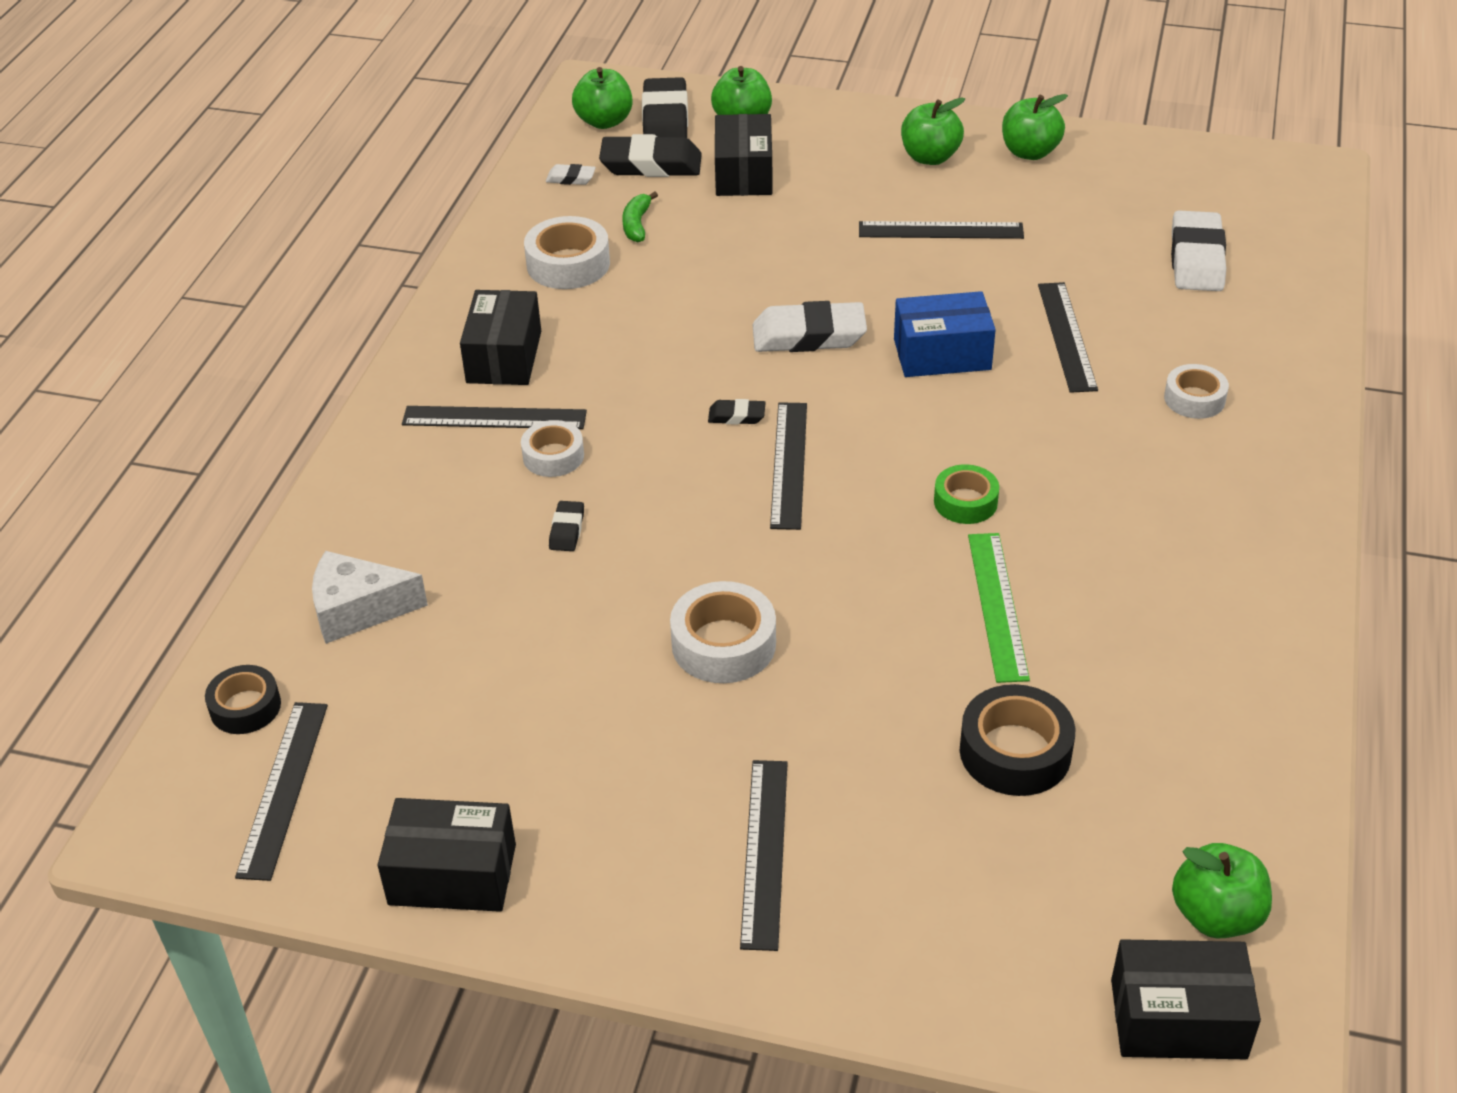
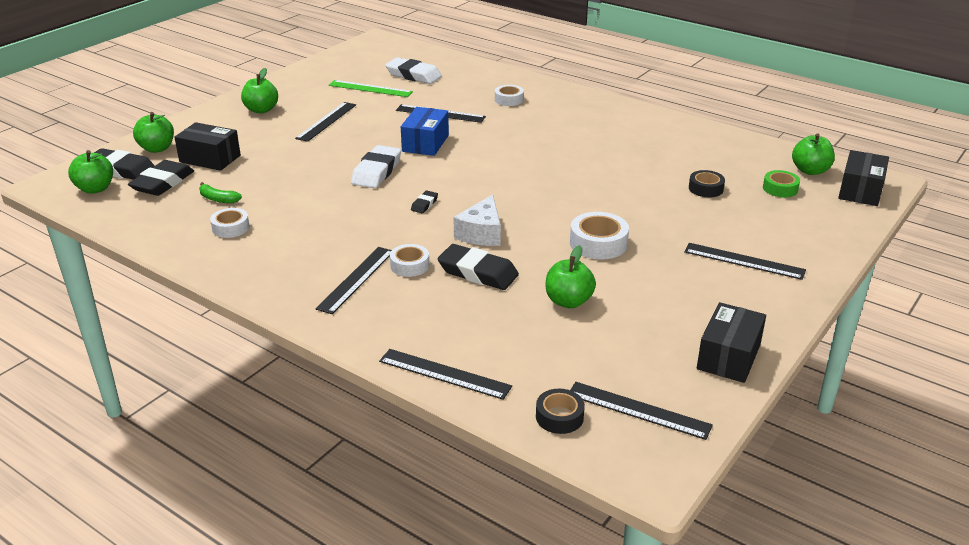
camera: 70 degrees left, 10 degrees down
white cheese [312,551,428,644] -> white cheese moved to [453,194,501,246]
black box [460,290,541,385] -> none
white tape [524,216,610,289] -> white tape [210,208,250,238], size x0.65
white eraser [546,164,596,185] -> none
black eraser [549,501,584,551] -> black eraser [437,244,519,290], size x2.07
black ruler [770,402,807,530] -> black ruler moved to [379,349,512,400]
green tape [934,464,999,524] -> green tape moved to [763,170,800,198]
black tape [960,684,1075,796] -> black tape [689,170,725,197], size x0.65
green ruler [968,533,1030,683] -> green ruler moved to [329,80,413,97]
green apple [1002,94,1068,160] -> green apple moved to [546,245,596,308]

